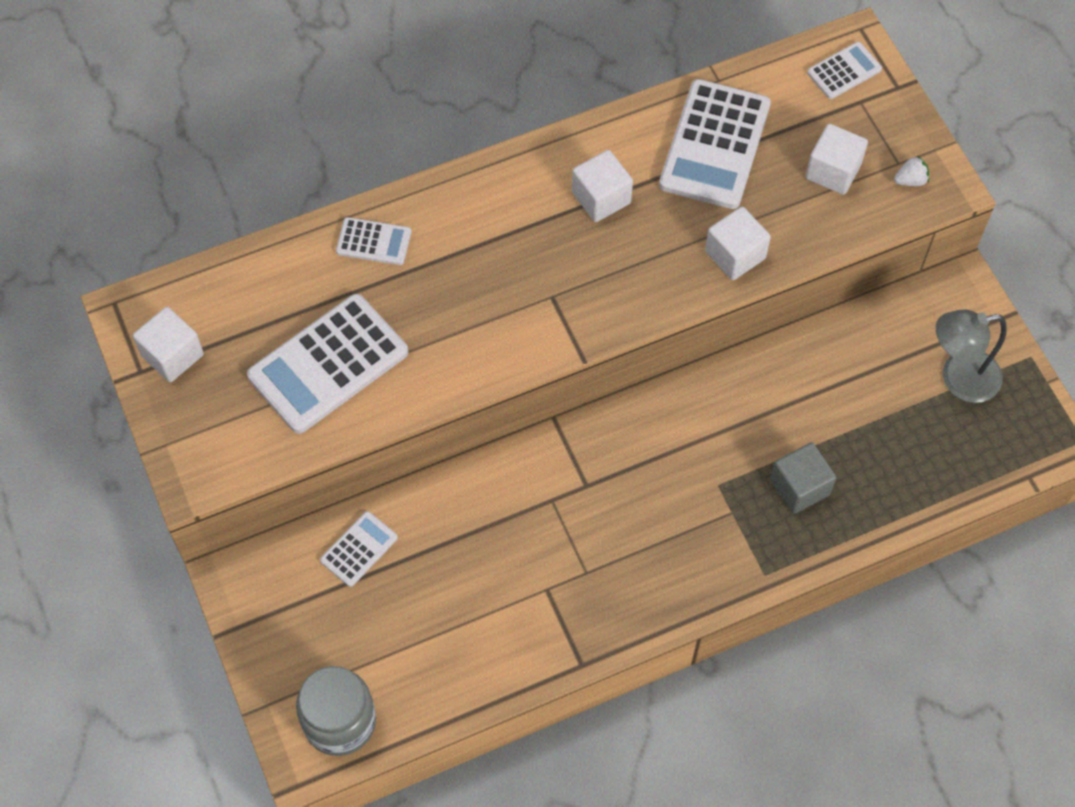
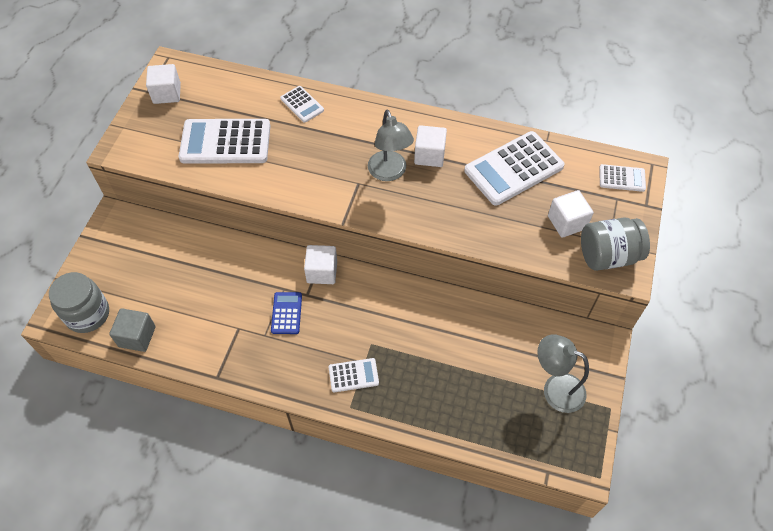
camera: 40 degrees right, 5 degrees down
white calculator [320,511,398,587] -> white calculator moved to [329,358,379,392]
white cube [705,207,771,280] -> white cube moved to [304,245,337,284]
grey cube [770,442,836,514] -> grey cube moved to [109,308,156,352]
white strawberry [894,155,929,186] -> grey jar [581,217,650,271]
none -> blue calculator [271,292,302,334]
none -> grey lamp [368,110,414,181]

